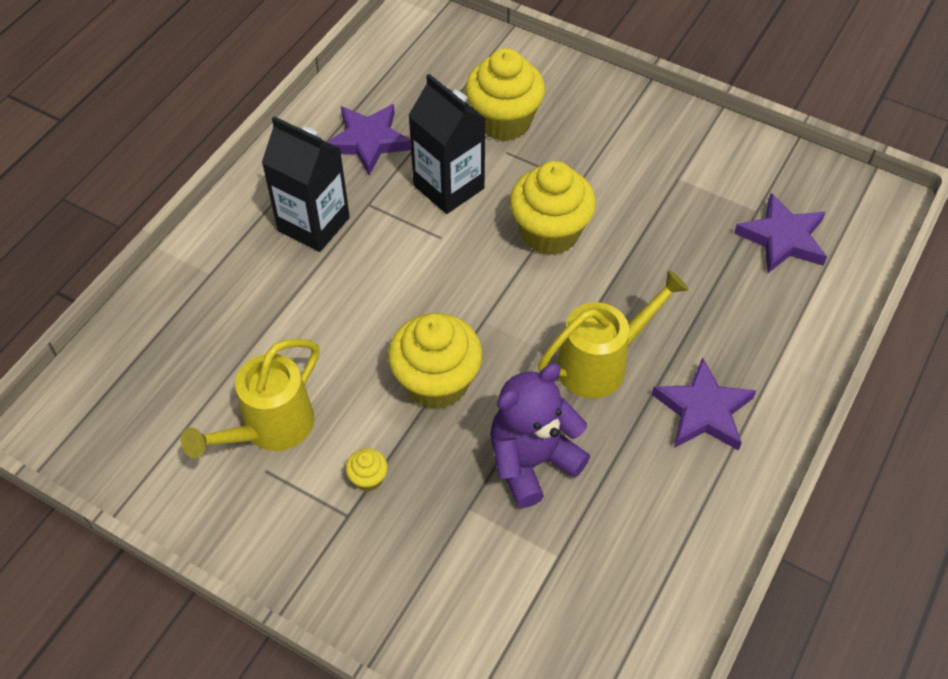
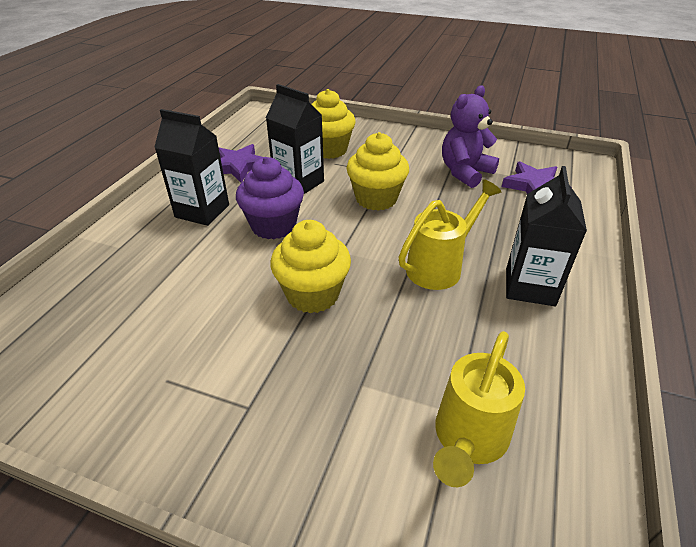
camera: 10 degrees left, 15 degrees down
yellow watering can [181,339,319,458] -> yellow watering can moved to [433,331,525,487]
yellow cupcake [346,448,388,491] -> none
purple teddy bear [490,363,590,508] -> purple teddy bear moved to [442,85,499,188]
purple star [652,357,756,451] -> black carton [506,166,587,306]
none -> purple cupcake [236,157,304,239]

